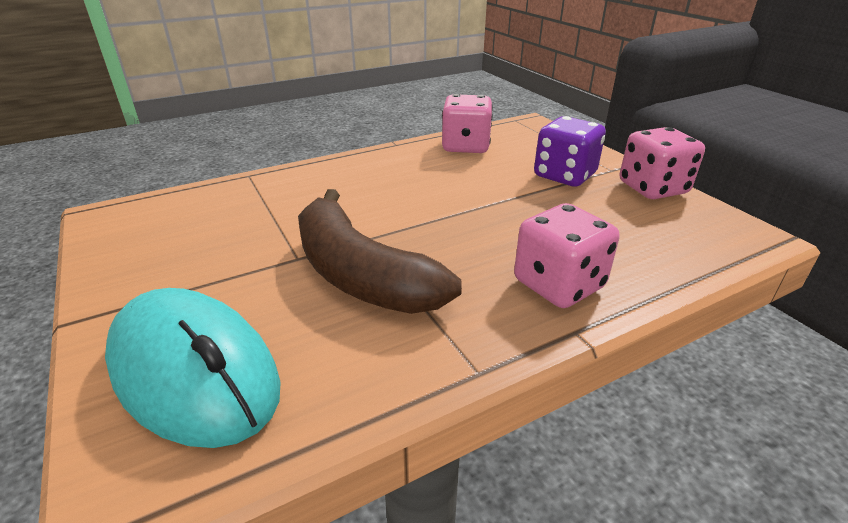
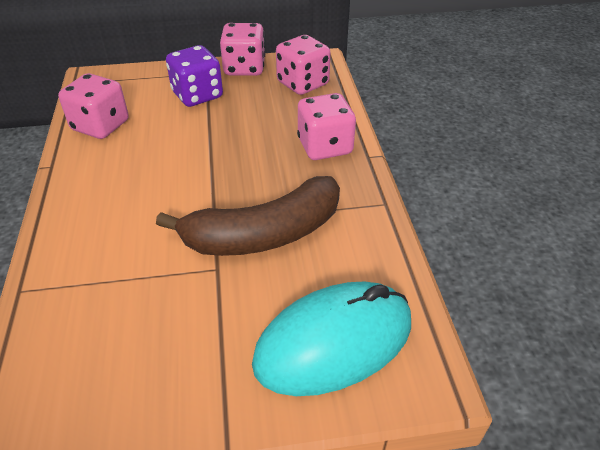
camera: 70 degrees left, 10 degrees up
none -> pink dice [276,35,331,95]

